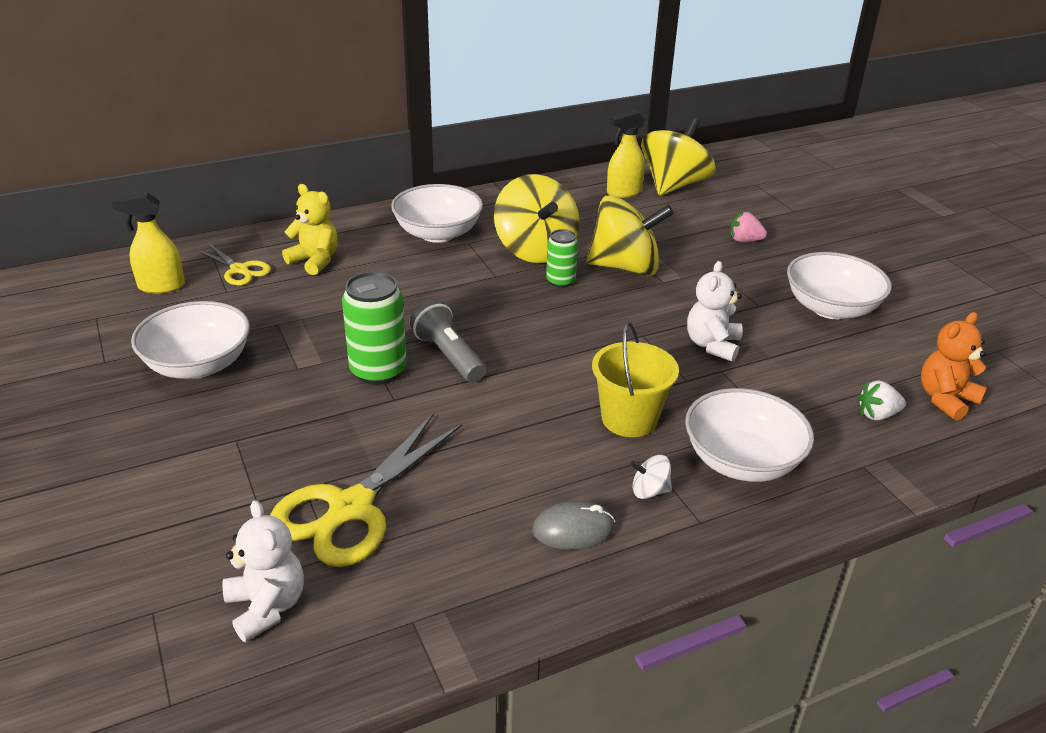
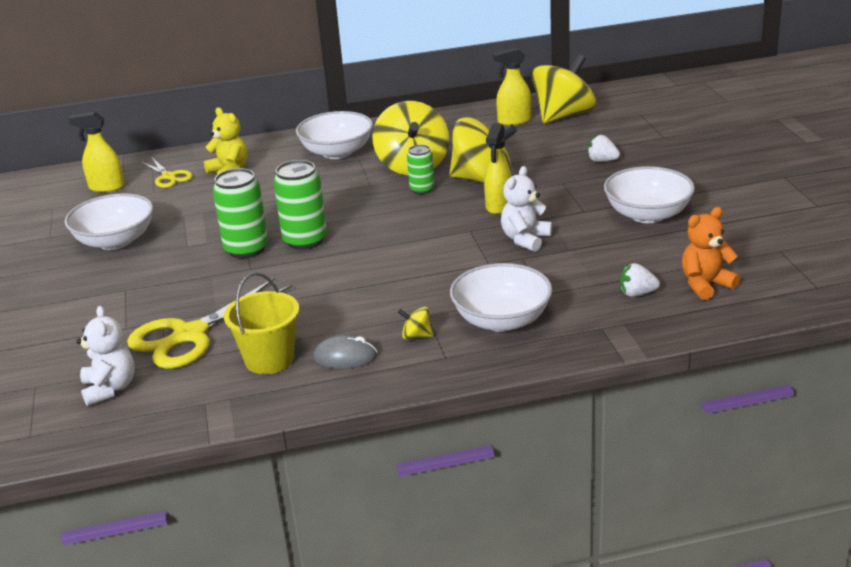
camera: 15 degrees right, 5 degrees down
grey flashlight [409,299,486,382] -> green can [274,160,327,250]
yellow bucket [592,322,679,437] -> yellow bucket moved to [224,272,299,374]
white spinning top [631,455,672,499] -> yellow spinning top [398,307,433,339]
pink strawberry [730,212,767,242] -> white strawberry [587,135,620,162]
none -> yellow spray bottle [484,124,511,214]

